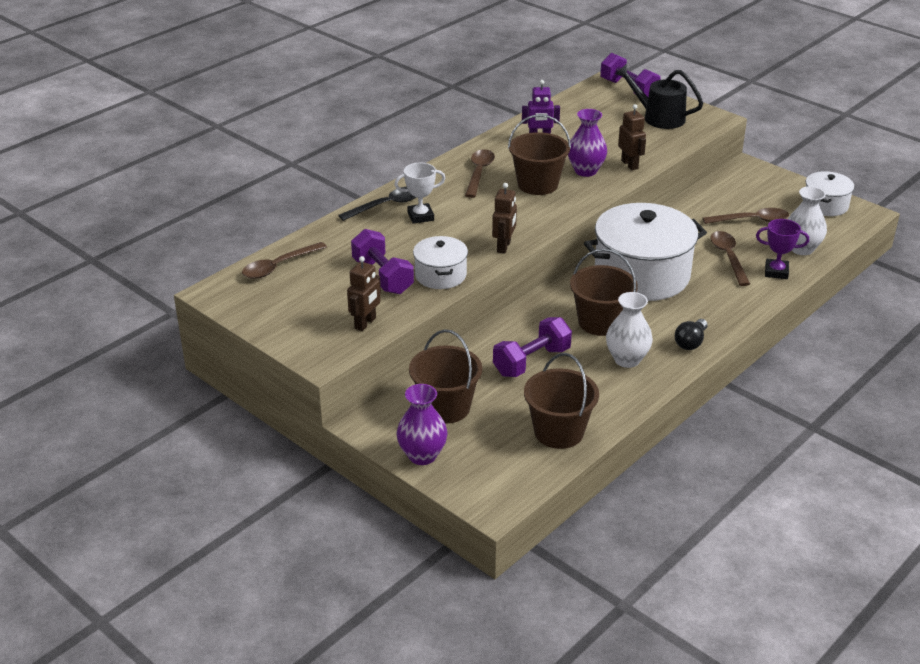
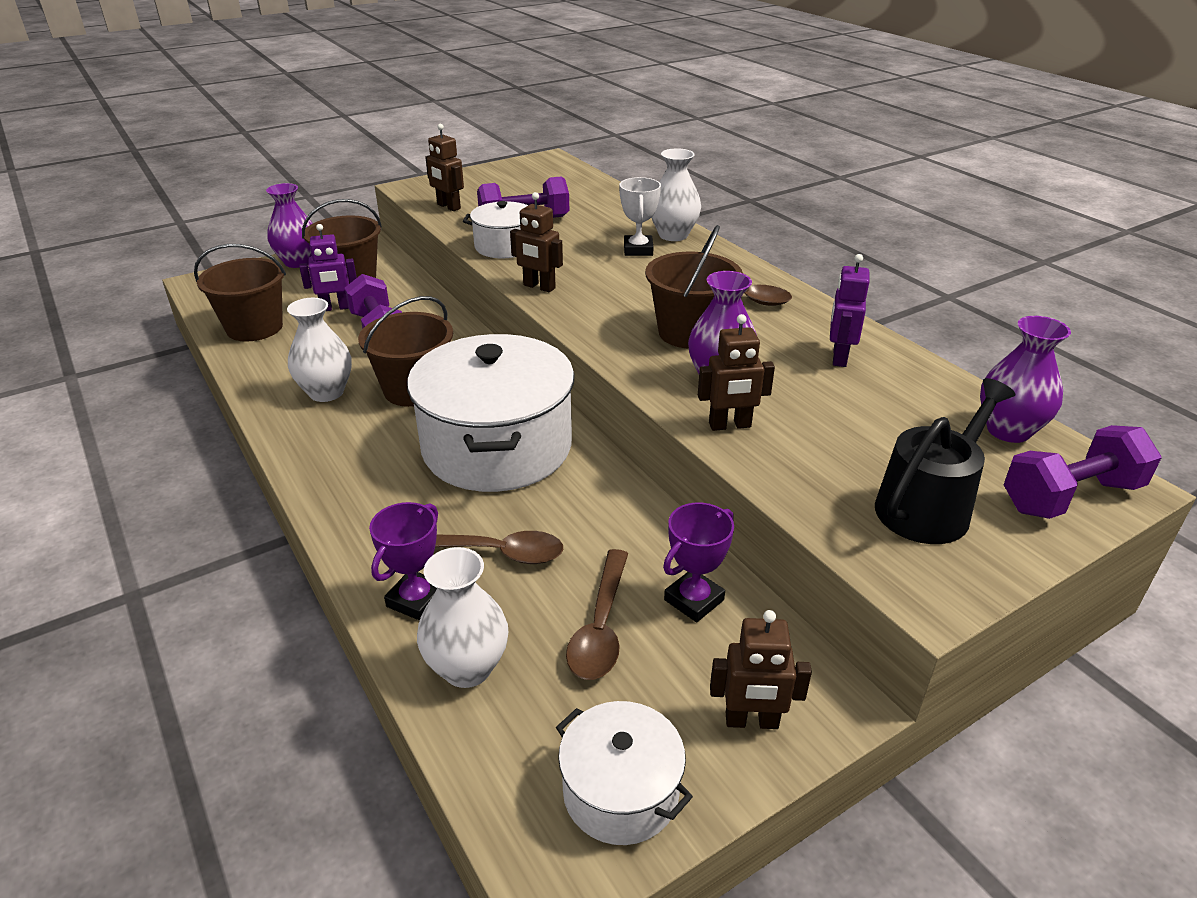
camera: 105 degrees right, 0 degrees up
brown spoon [242,242,327,279] -> none
black spoon [338,187,416,221] -> white vase [651,148,701,241]
black light bulb [675,319,707,350] -> none
none -> purple robot [299,224,357,311]
none -> purple trophy [663,503,734,622]
none -> brown robot [710,610,812,729]
none -> purple vase [980,316,1071,443]

